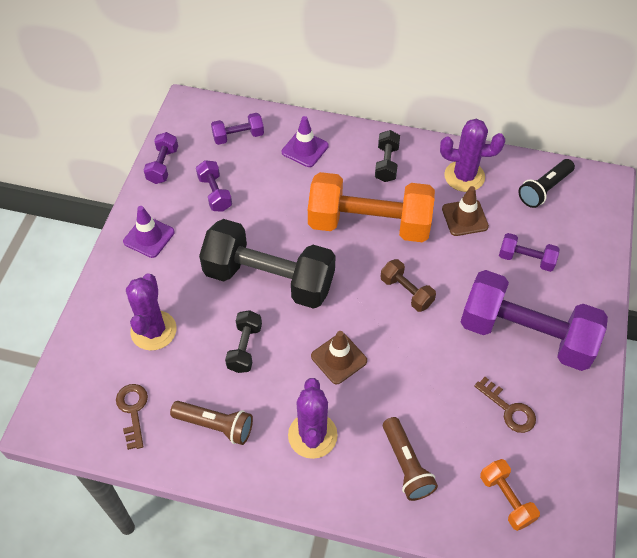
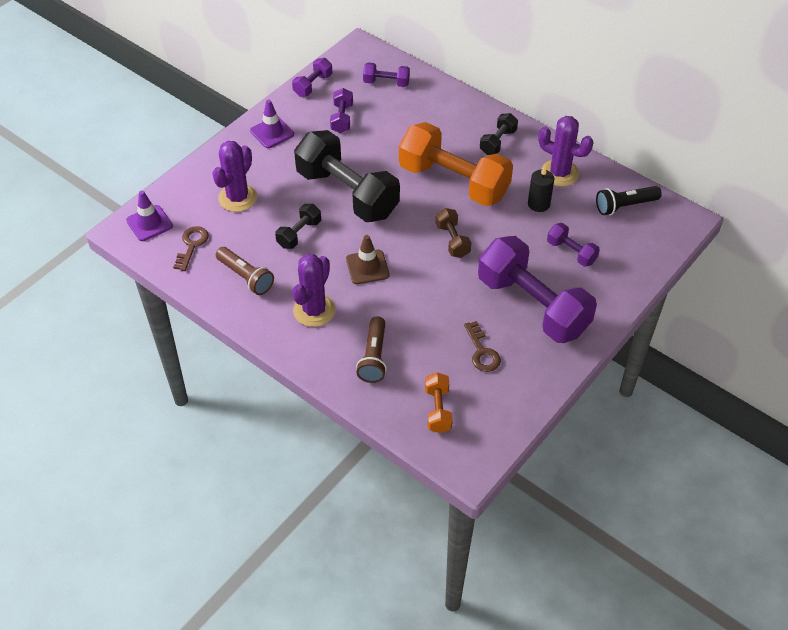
camera: 25 degrees right, 5 degrees down
purple traffic cone [282,116,329,167] -> purple traffic cone moved to [126,191,173,241]
brown traffic cone [442,186,489,236] -> black candle [528,166,554,212]

